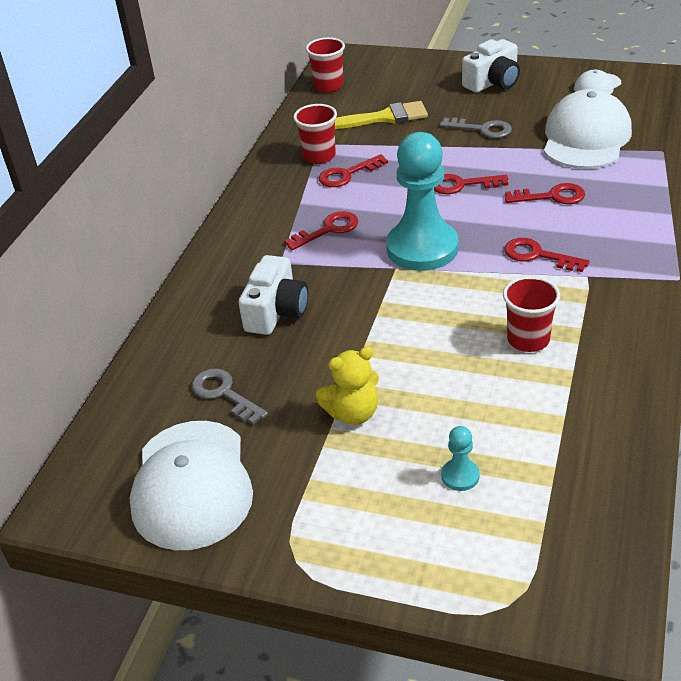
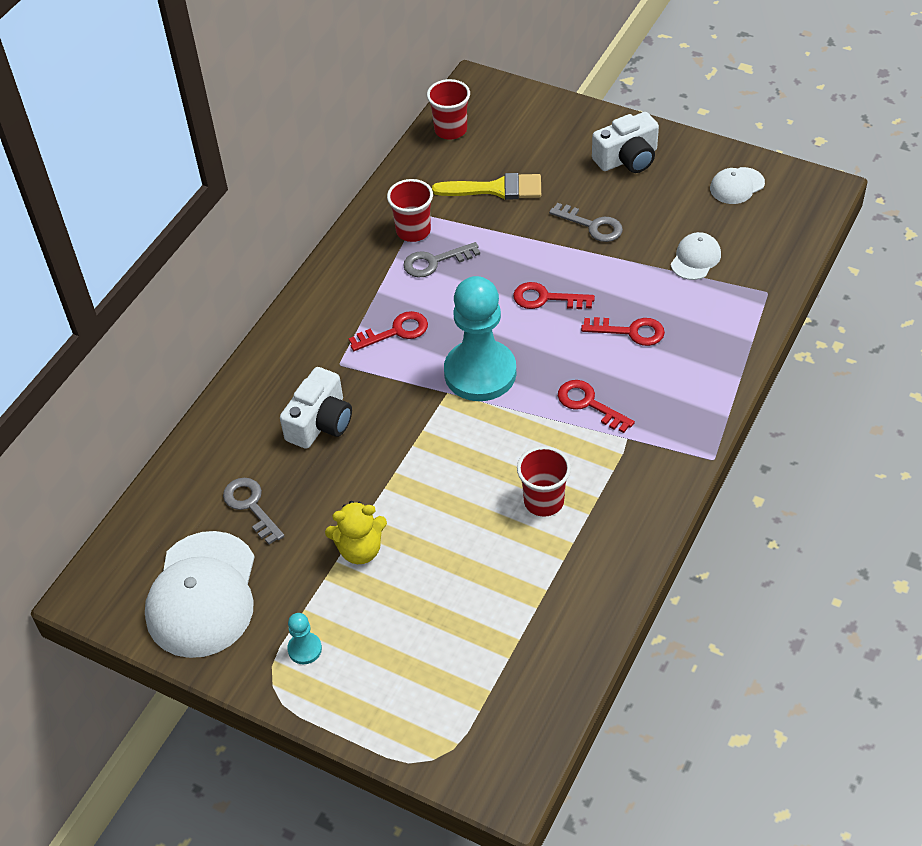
camera: 10 degrees right, 10 degrees up
red key [319,154,388,187] -> grey key [403,242,480,278]
turquoise pawn [441,426,480,491] -> turquoise pawn moved to [287,613,322,664]
white cap [544,89,632,169] -> white cap [671,232,721,280], size x0.48

